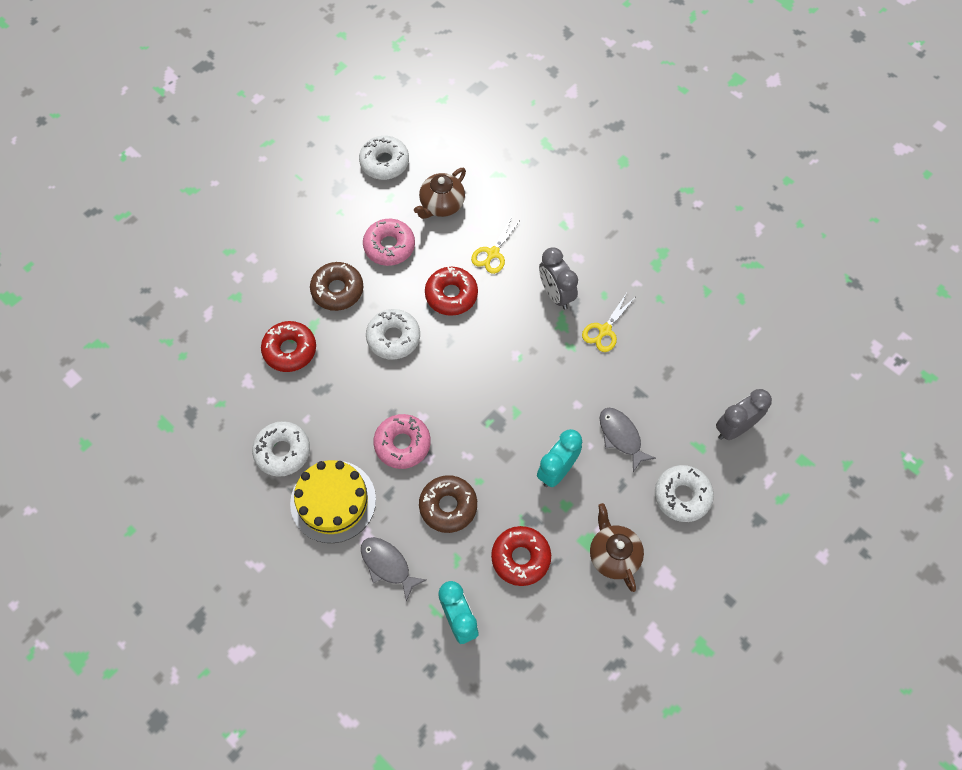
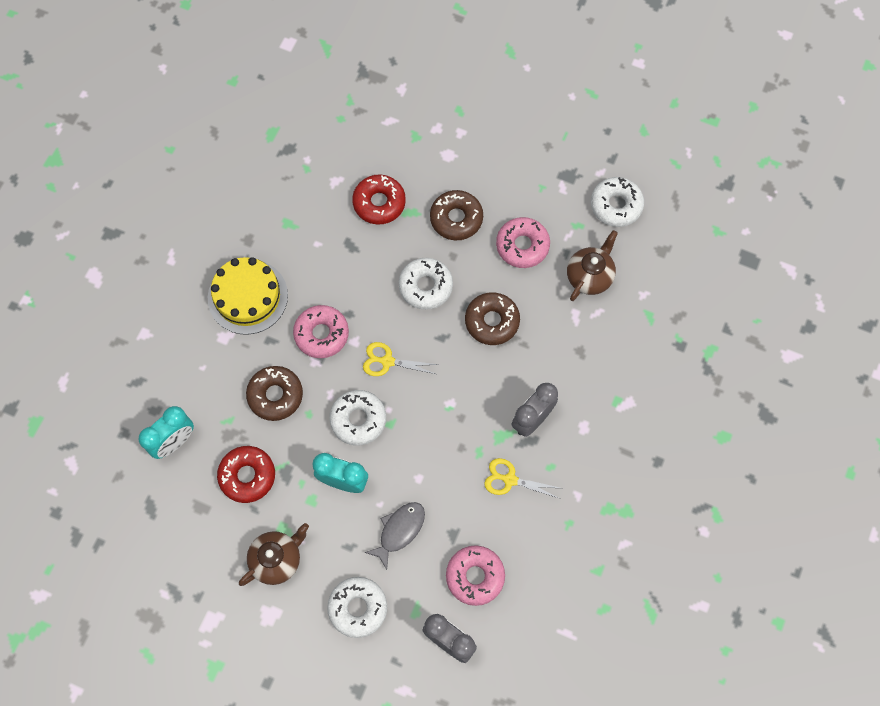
camera: 70 degrees right, 5 degrees up
white donut [252,421,310,477] -> white donut moved to [329,390,386,446]
grey fish [361,537,427,601] -> none
brown teapot [414,168,466,219] -> brown teapot turned 105 degrees clockwise [567,230,618,301]
red donut [425,267,478,316] -> brown donut [465,292,520,345]
yellow scissors [471,217,521,274] -> yellow scissors moved to [363,342,439,376]
none -> pink donut [446,545,505,606]

